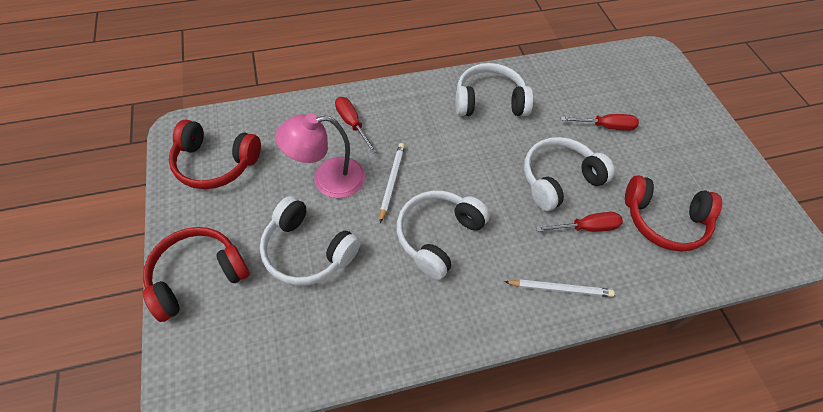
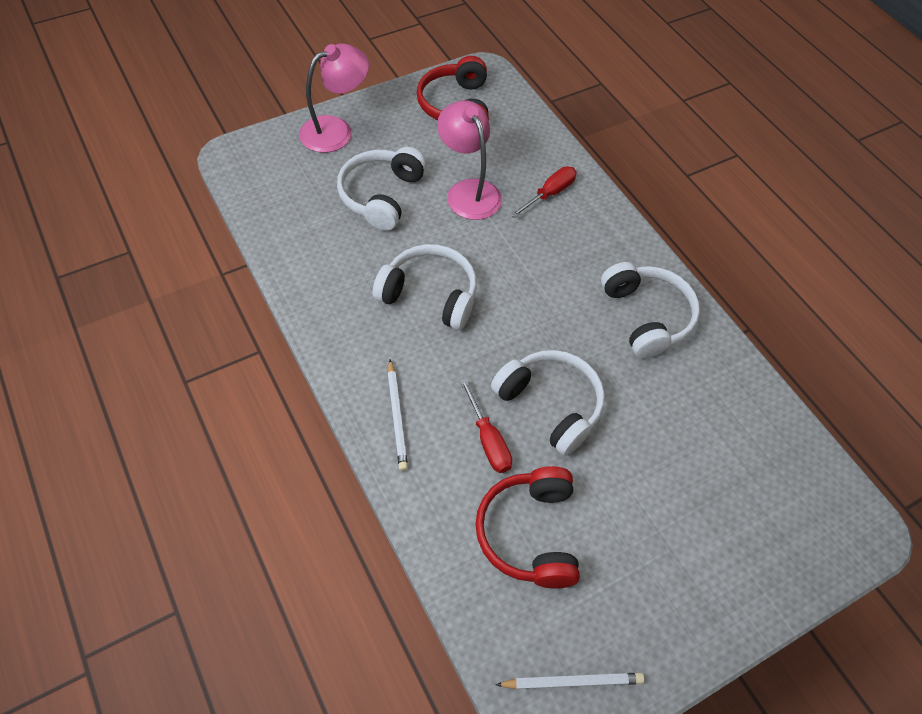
camera: 75 degrees right, 0 degrees up
red headphones [143,227,250,322] -> pink lamp [299,43,369,153]
white pencil [380,143,405,223] -> white pencil moved to [495,673,644,689]
red screwdriver [561,114,639,131] -> none

